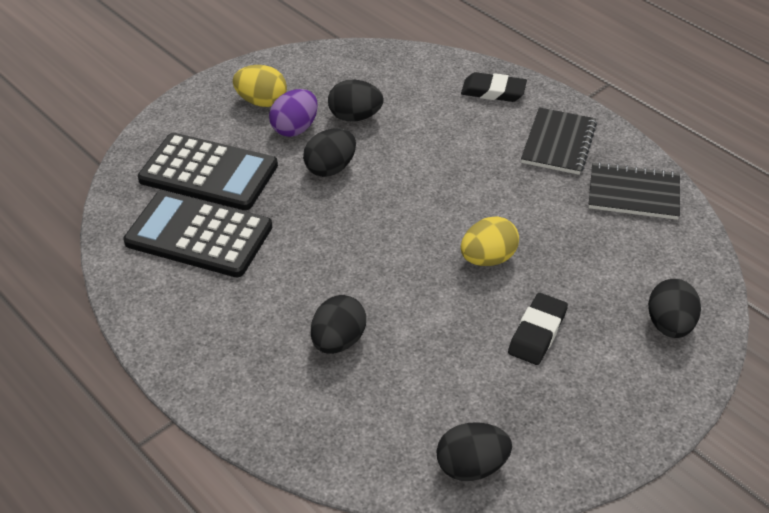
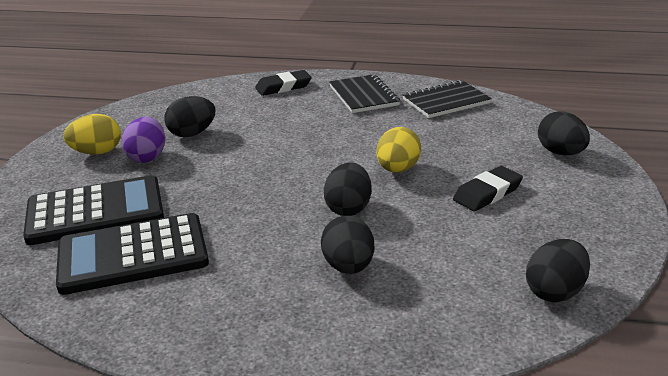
camera: 35 degrees left, 15 degrees down
black egg [303,128,356,177] -> black egg moved to [324,162,372,216]
black eraser [508,293,568,365] -> black eraser turned 60 degrees clockwise [453,166,523,211]

